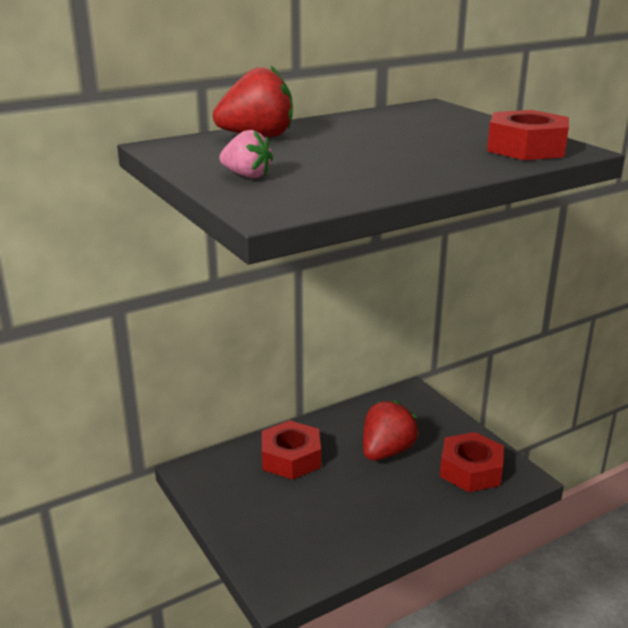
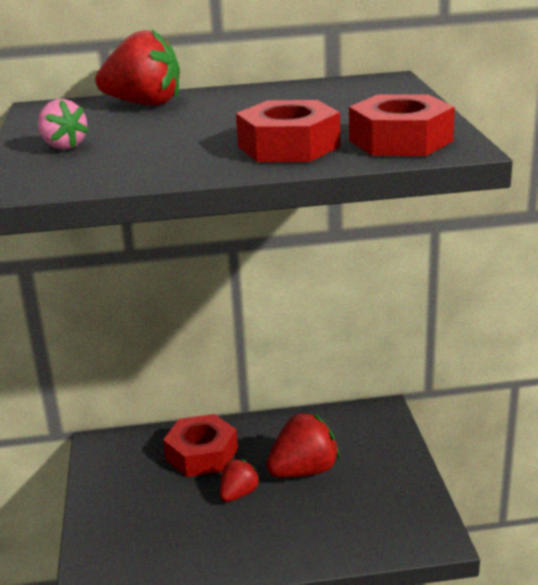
camera: 25 degrees right, 0 degrees up
red nut [440,432,504,492] -> red nut moved to [236,100,340,162]
none -> red strawberry [220,459,260,502]

